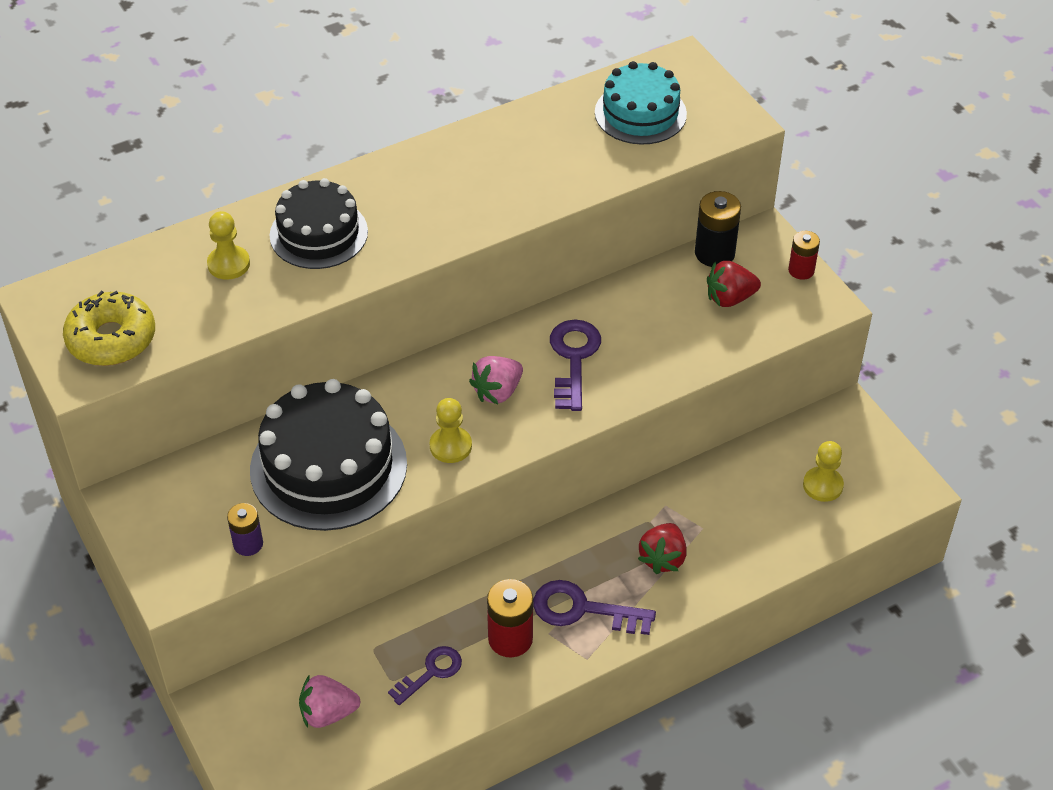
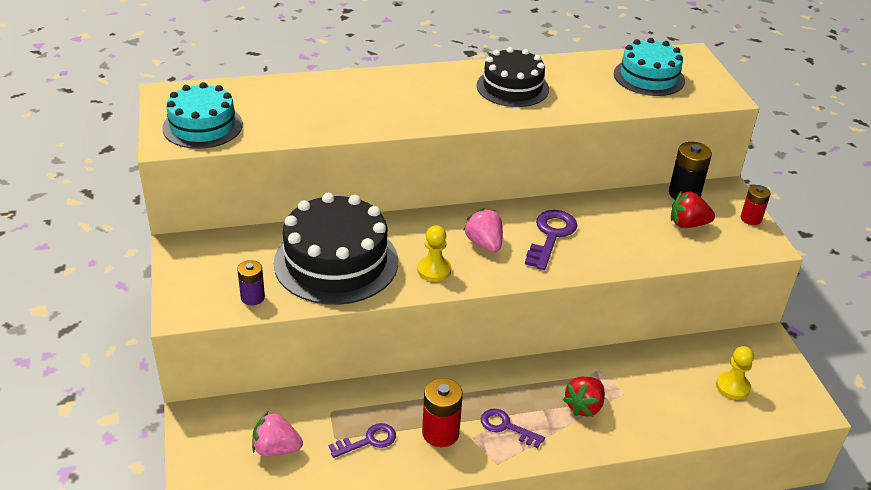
camera: 15 degrees right, 10 degrees down
yellow donut [63,291,155,366] -> turquoise cake [162,82,243,149]
yellow pawn [207,211,250,280] -> none
black cake [269,178,368,269] -> black cake moved to [477,47,549,107]
pink strawberry [469,356,523,404] -> pink strawberry turned 90 degrees clockwise [463,208,503,252]
purple key [533,580,656,635] -> purple key [481,409,545,448], size x0.66

